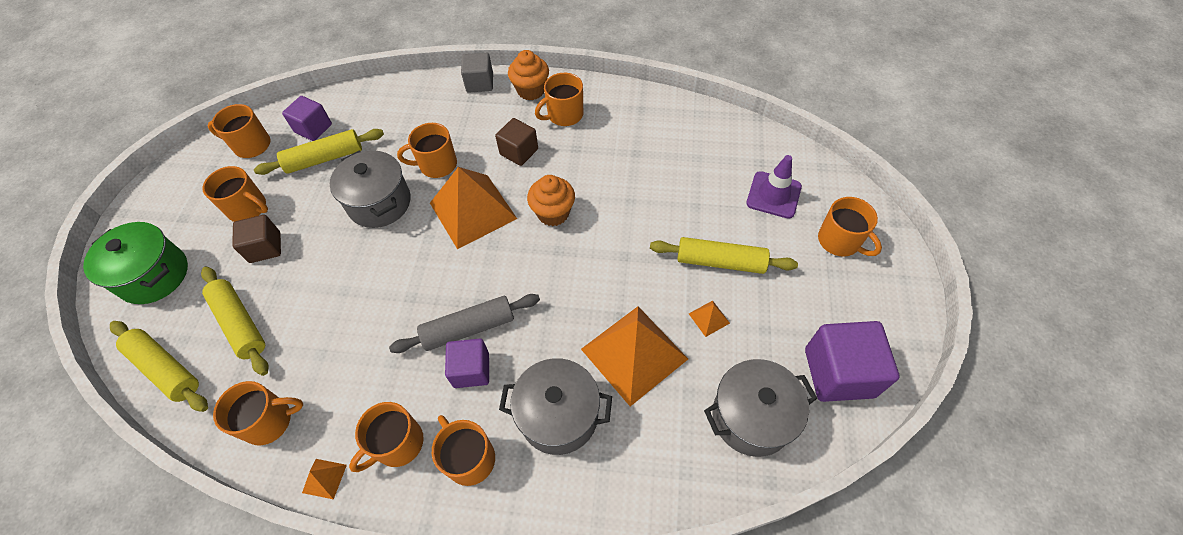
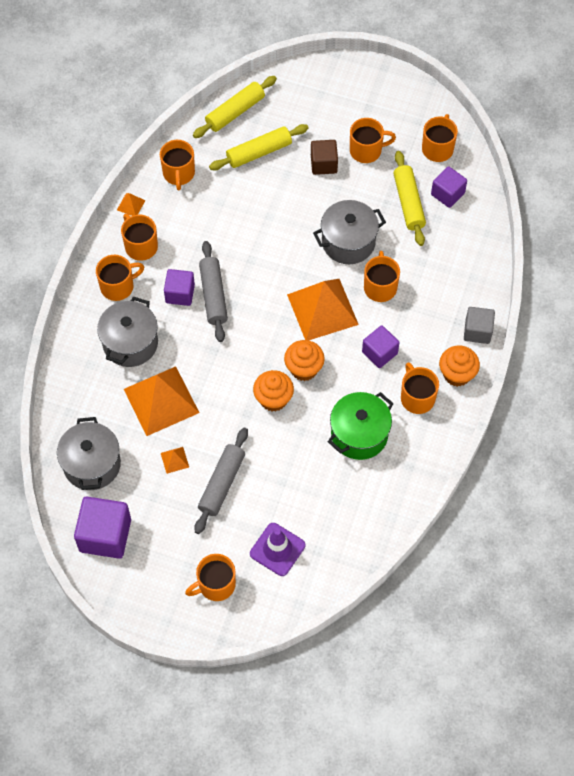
camera: 100 degrees right, 5 degrees up
green pot [83,222,188,304] -> green pot moved to [328,392,394,460]
orange mug [202,166,268,222] -> orange mug turned 135 degrees counterclockwise [350,118,396,163]
brown cube [495,118,538,166] -> purple cube [362,325,400,368]
yellow rolling pin [650,237,798,274] -> grey rolling pin [194,428,248,534]
none -> orange cupcake [253,370,294,412]

